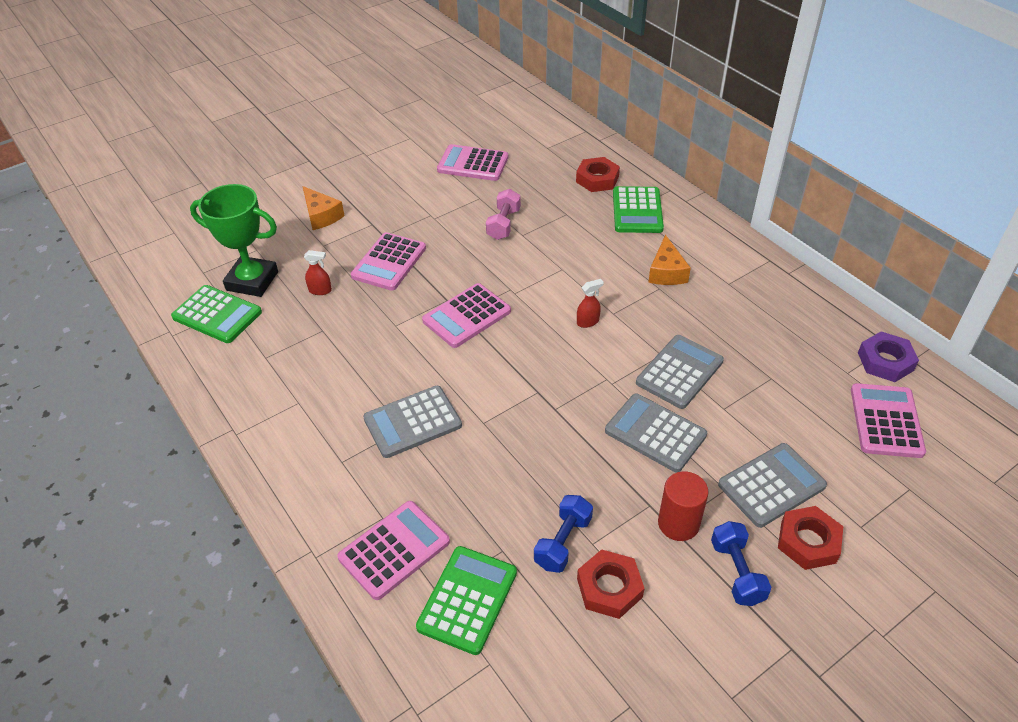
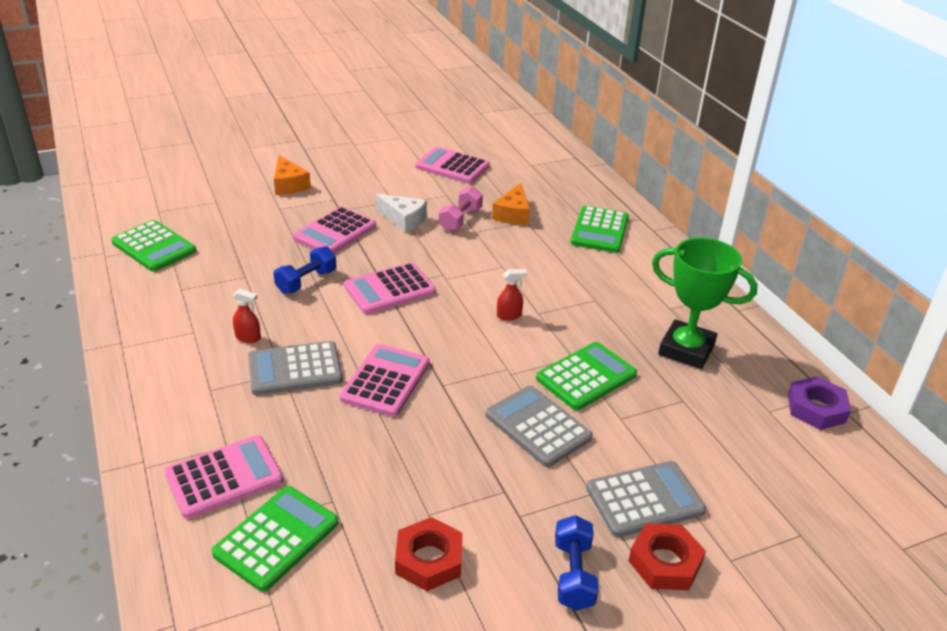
camera: 10 degrees right, 10 degrees down
green trophy [190,184,278,297] -> green trophy moved to [652,238,758,369]
red spray bottle [304,250,332,295] -> red spray bottle moved to [233,289,261,343]
blue dumbbell [534,495,593,573] -> blue dumbbell moved to [273,246,337,294]
red nut [576,157,620,192] -> none
grey calculator [636,335,724,409] -> green calculator [536,342,637,410]
orange cheese [648,235,691,285] -> orange cheese moved to [492,183,530,225]
red cylinder [658,471,709,541] -> none
pink calculator [851,383,926,458] -> pink calculator moved to [340,344,430,417]
none -> white cheese [376,194,427,233]

